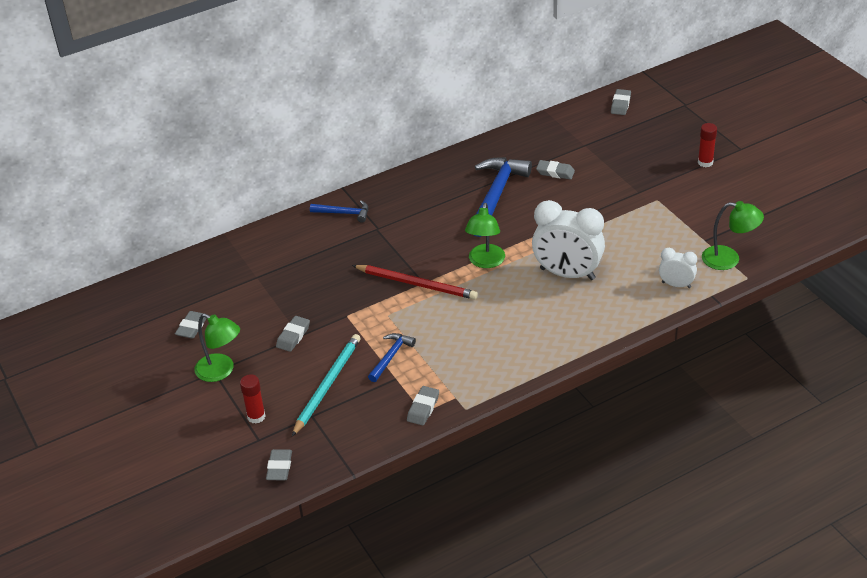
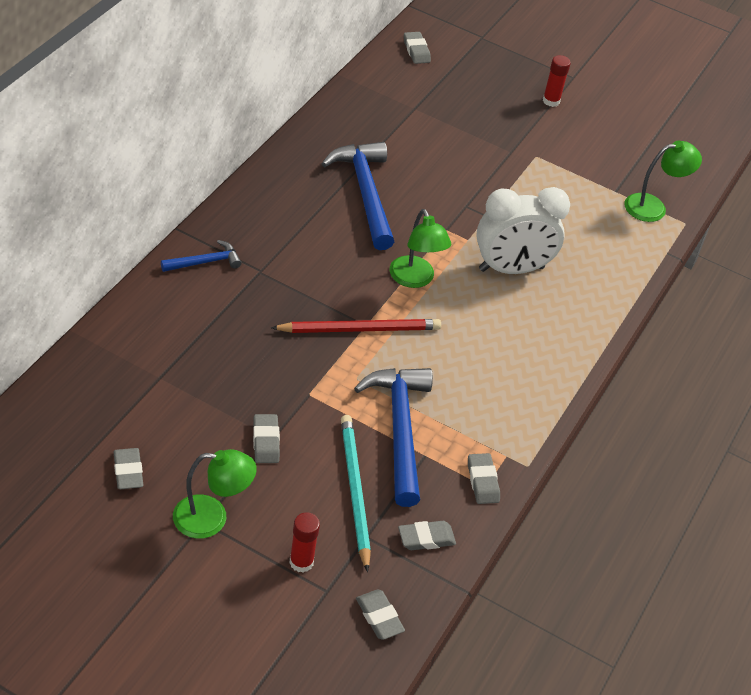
camera: 40 degrees left, 5 degrees up
blue hammer [368,333,416,382] -> blue hammer [354,368,433,507], size x1.95
grey eraser [536,160,575,180] -> grey eraser moved to [398,521,456,550]
white clock [659,248,697,288] -> none

